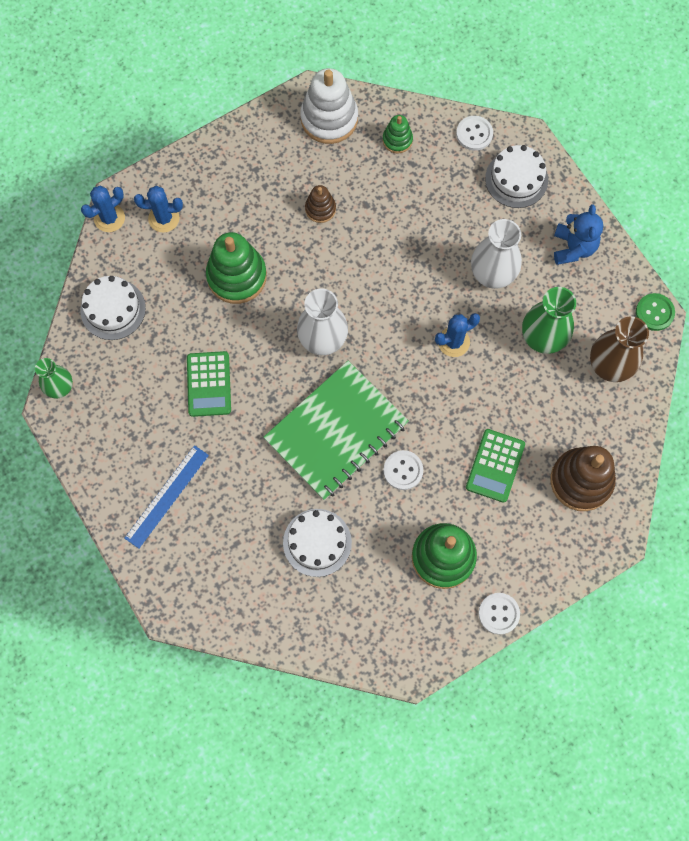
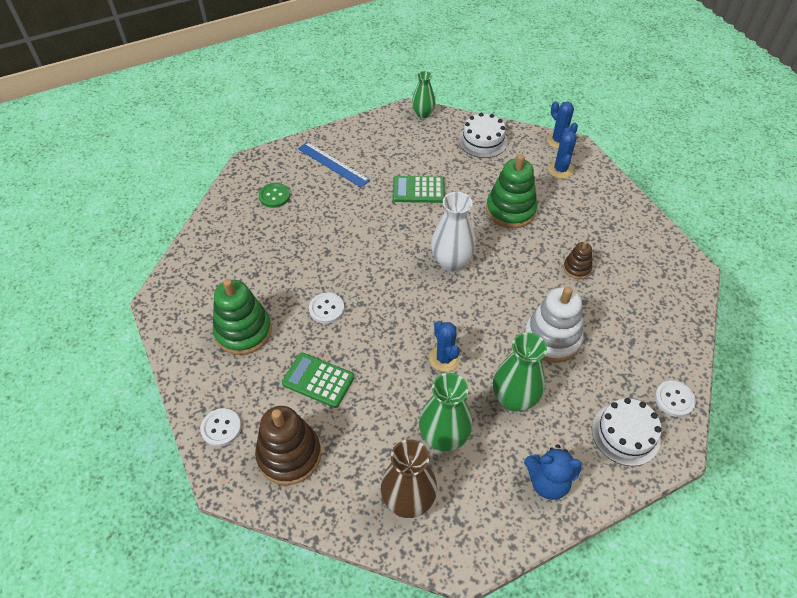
camera: 95 degrees right, 20 degrees down
green notebook [263,361,409,500] -> none
white cake [283,509,352,577] -> none
white stacking toy [300,68,358,144] -> white stacking toy moved to [524,286,583,363]
green stacking toy [383,115,413,153] -> none
white vase [471,219,522,289] -> green vase [493,332,547,412]
white button [478,593,520,635] -> white button moved to [200,408,241,447]
green button [636,293,675,331] -> green button moved to [259,183,290,208]

